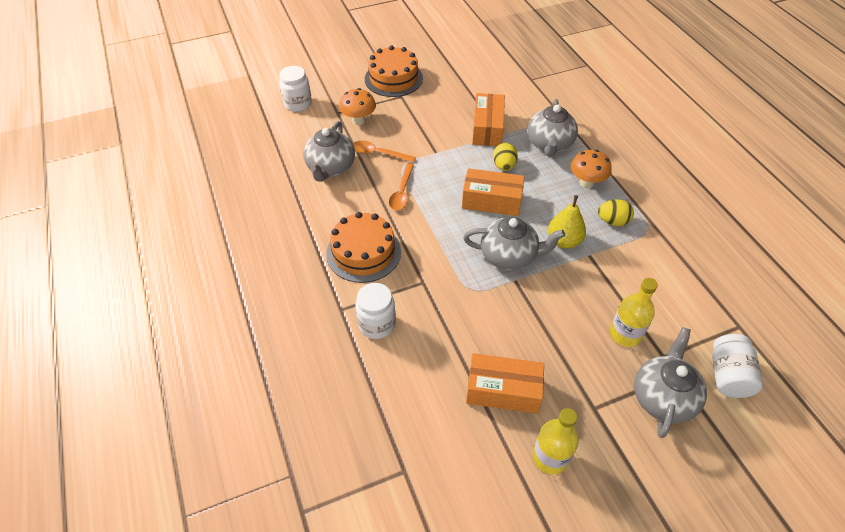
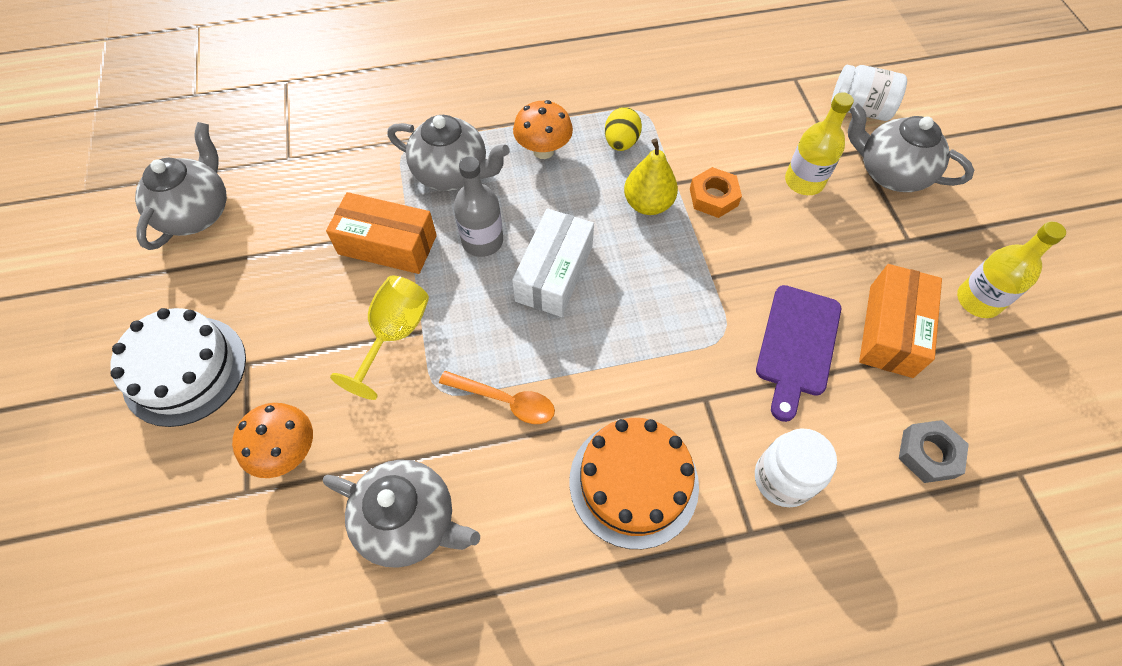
camera: 80 degrees left, 10 degrees up
white jar [279,66,312,112] -> none
orange spoon [353,141,416,163] -> none
orange cake [365,46,423,97] -> white cake [110,308,246,427]
orange box [462,168,525,216] -> white box [512,208,594,317]
grey teapot [463,217,565,270] -> grey teapot moved to [135,122,227,250]
yellow egg [493,143,518,171] -> grey bottle [454,156,503,257]
none -> yellow goblet [330,276,429,400]
none -> orange nut [690,167,742,218]
none -> purple cutting board [756,285,841,422]
none -> grey nut [899,420,969,483]

